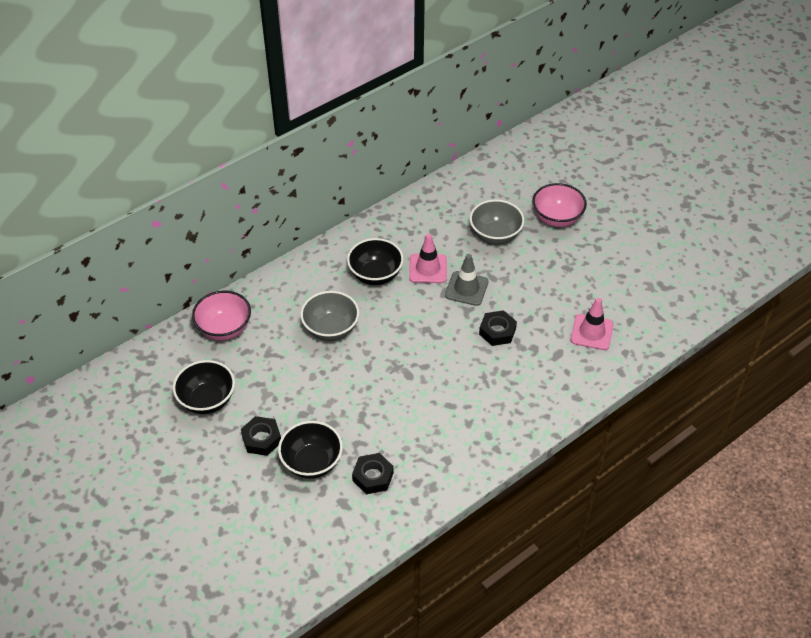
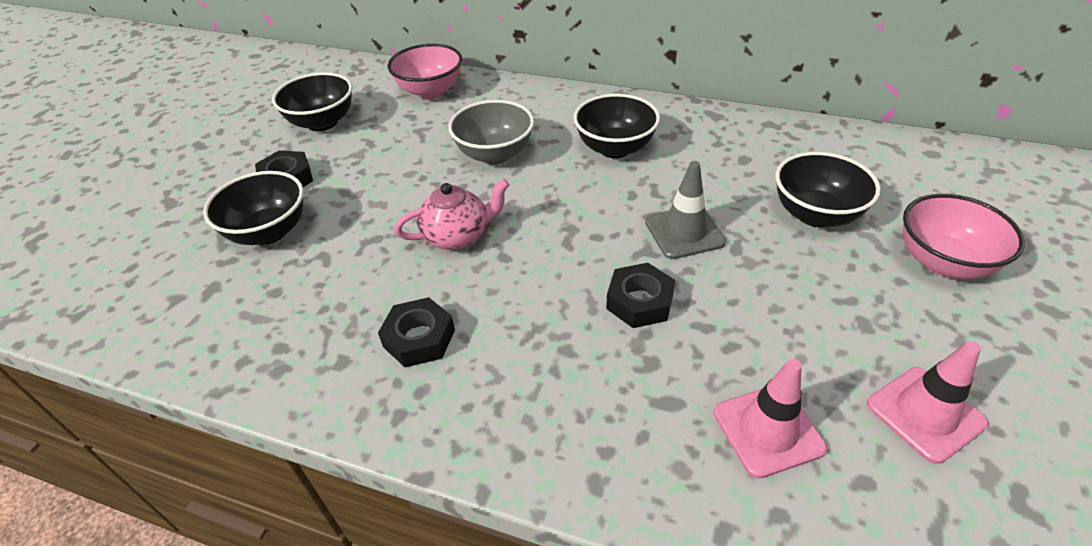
camera: 60 degrees right, 5 degrees down
black nut [352,453,394,494] -> black nut moved to [378,297,455,367]
pink traffic cone [409,234,447,283] -> pink traffic cone moved to [867,341,988,464]
grey bowl [470,200,524,245] -> black bowl [775,152,881,227]
none -> pink teapot [394,179,509,250]

